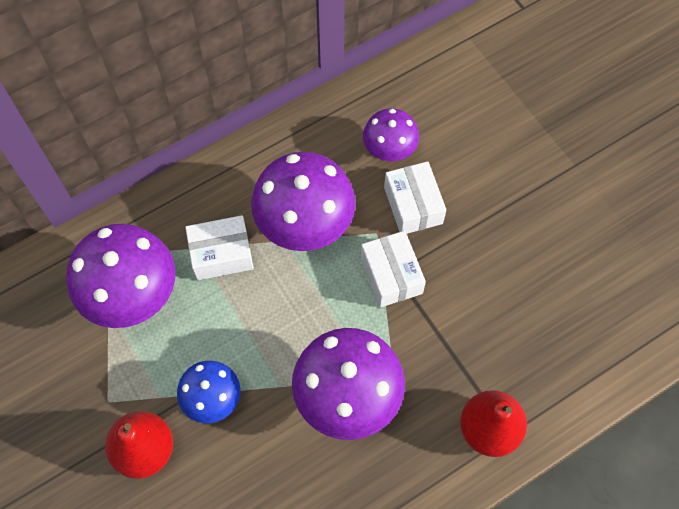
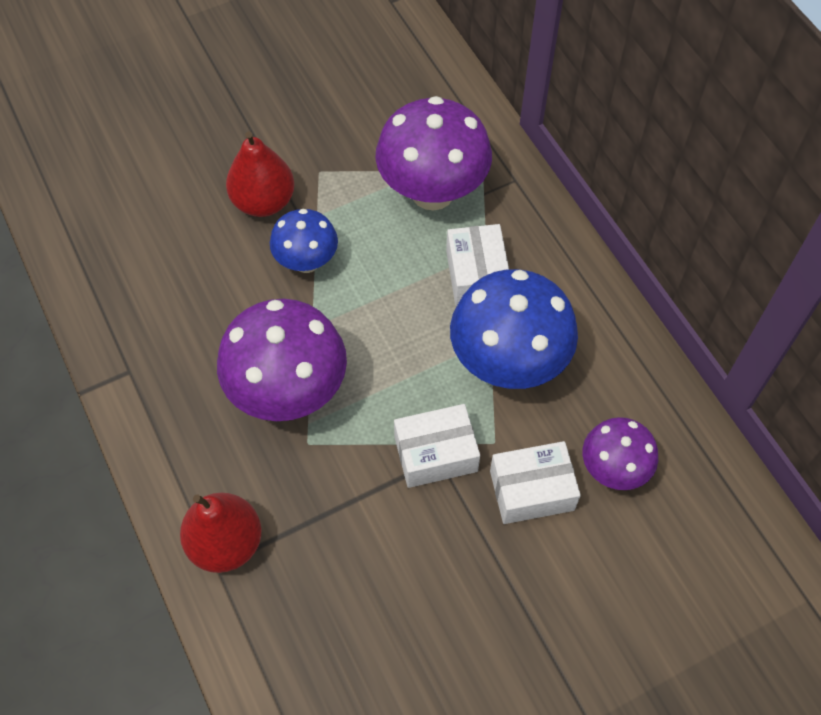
camera: 95 degrees right, 5 degrees down
purple mushroom [251,152,356,251] -> blue mushroom [450,269,578,389]

